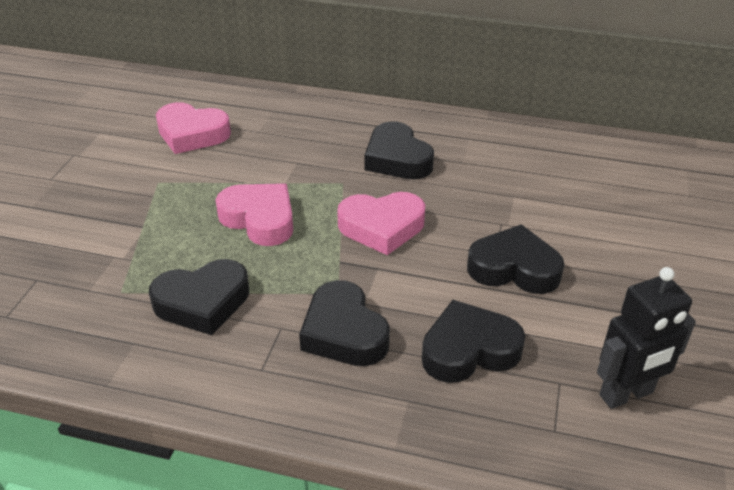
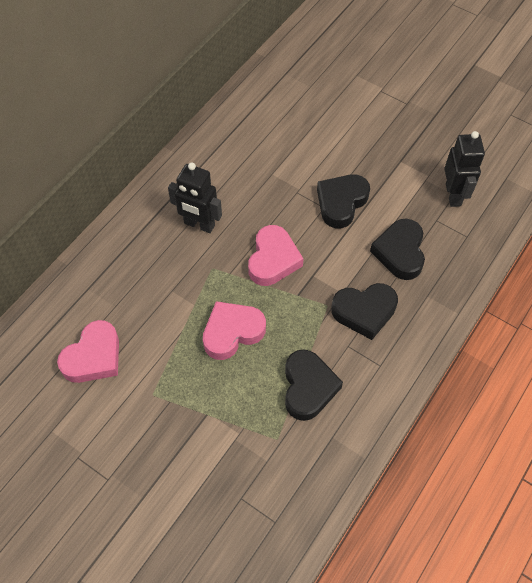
camera: 70 degrees left, 20 degrees up
black heart [365,121,434,180] -> black robot [168,163,222,233]

